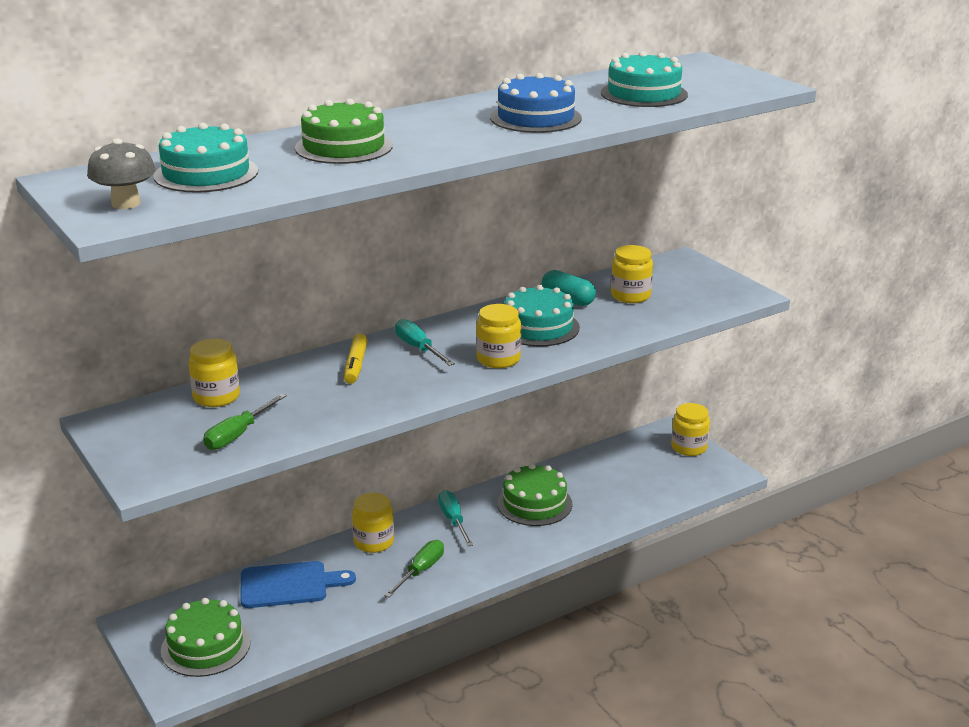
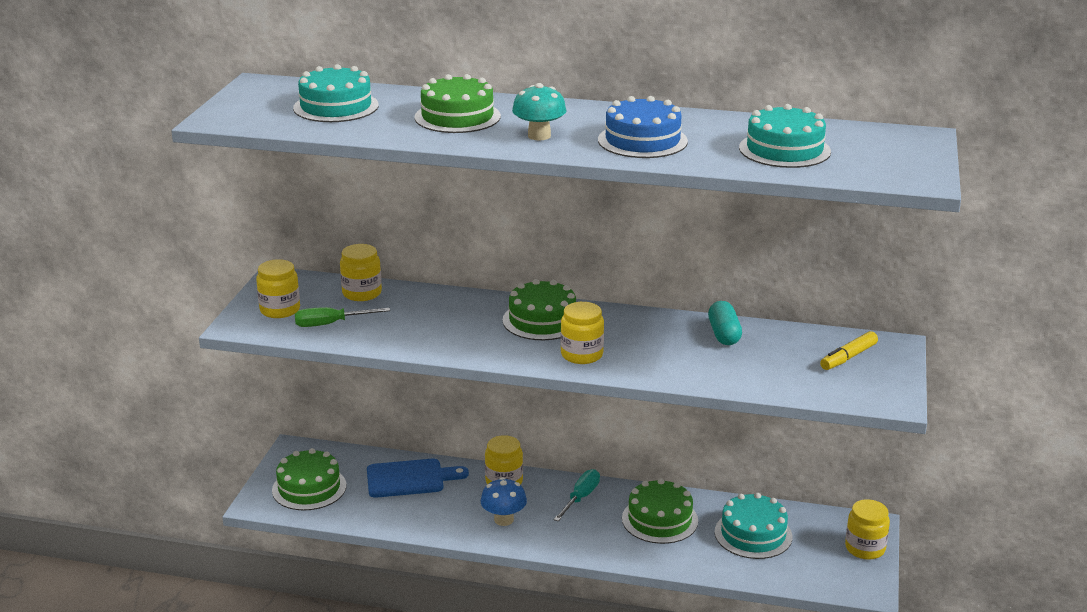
camera: 45 degrees right, 0 degrees up
grey mushroom [87,138,156,209] -> none
blue cutting board [240,561,356,608] -> blue cutting board turned 45 degrees counterclockwise [367,459,469,498]
yellow marker [344,334,368,384] -> yellow marker moved to [820,331,878,370]
green screwdriver [384,540,444,598] -> blue mushroom [481,477,527,526]
turquoise screwdriver [395,319,455,366] -> green cake [503,279,576,340]
turquoise cake [504,285,580,346] -> turquoise cake moved to [715,493,792,559]
yellow jar [611,245,653,303] -> yellow jar moved to [256,259,300,318]
none -> turquoise mushroom [512,83,566,141]

